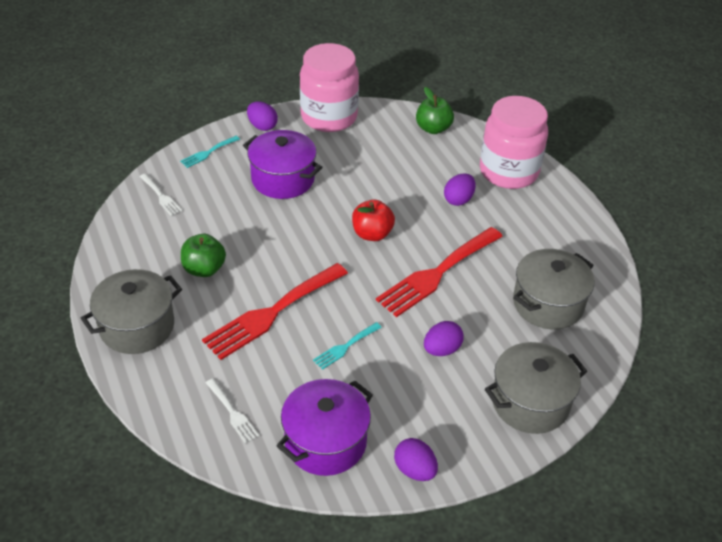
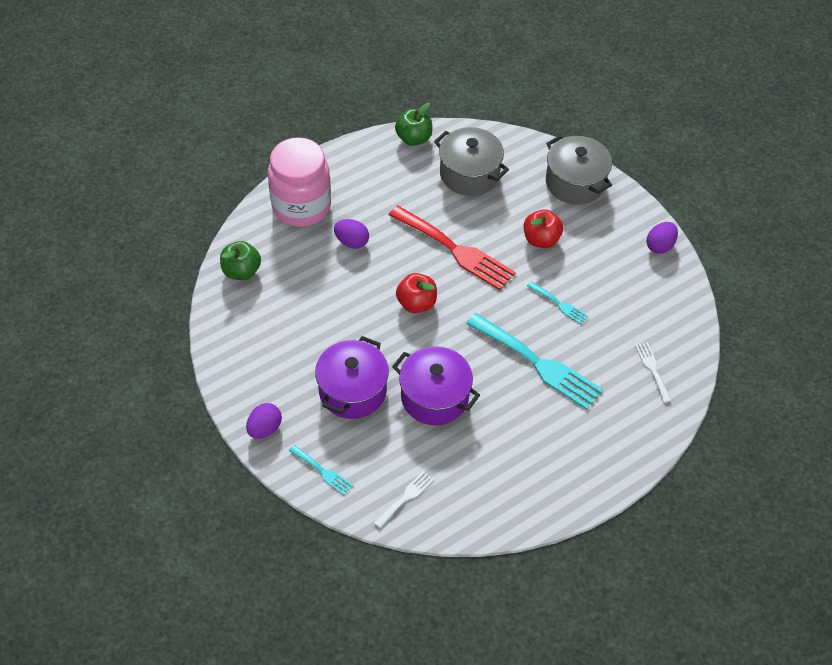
camera: 100 degrees left, 10 degrees up
grey pot [80,269,182,354] -> none
green apple [181,234,226,277] -> green apple moved to [395,103,432,146]
red fork [202,263,348,360] -> turquoise fork [466,313,603,410]
white fork [206,378,259,444] -> white fork turned 60 degrees counterclockwise [635,342,671,403]
purple pot [277,379,373,476] -> purple pot moved to [392,346,480,425]
pink jar [300,43,359,132] -> none
purple egg [424,321,463,356] -> red apple [524,209,563,248]

